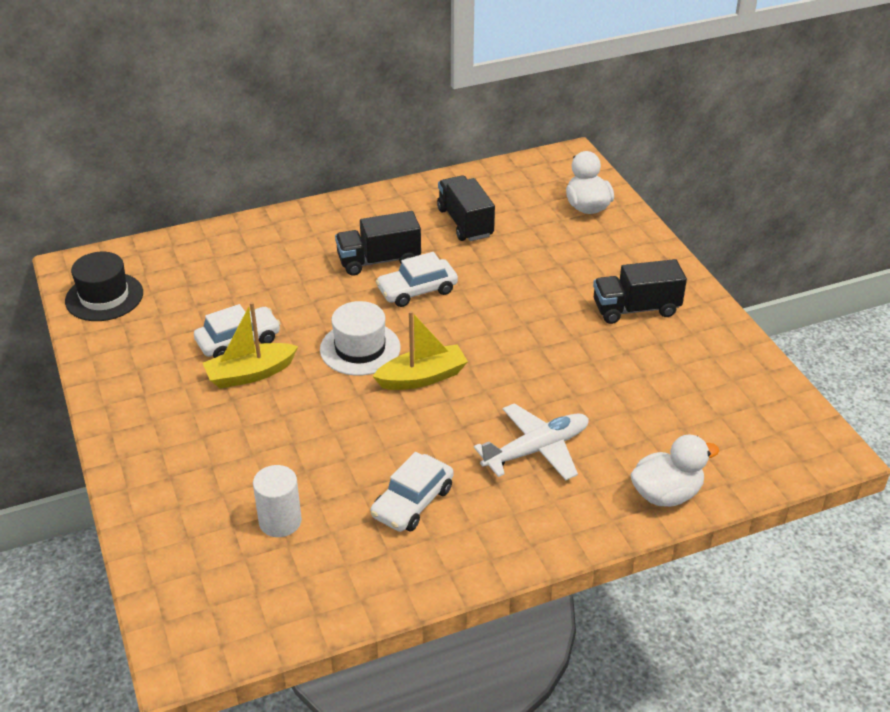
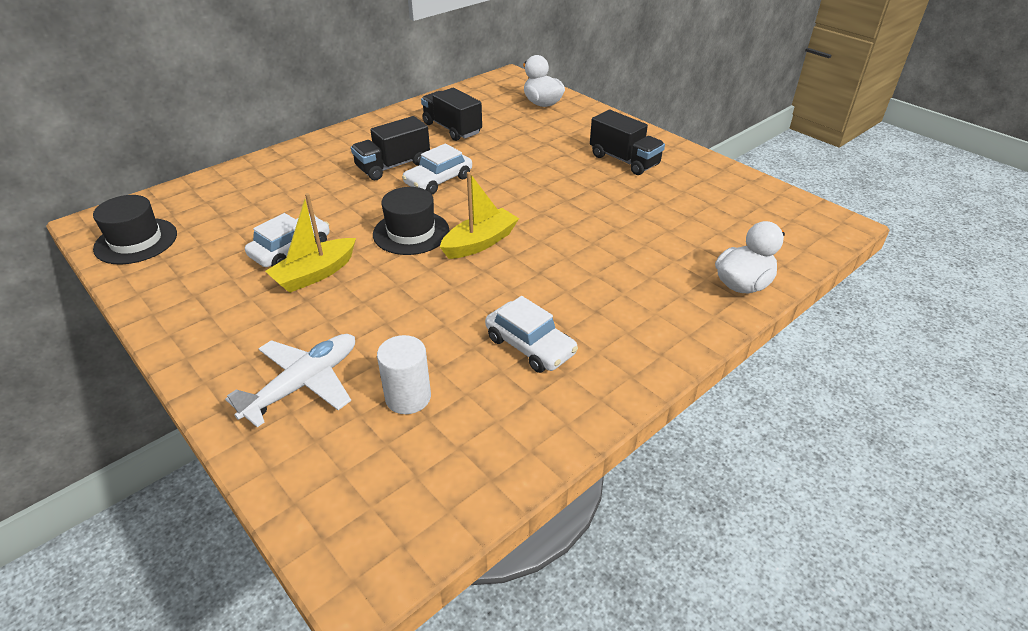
camera: 20 degrees left, 0 degrees up
white hat [320,301,401,376] -> black hat [373,187,449,255]
white car [371,452,454,532] -> white car turned 60 degrees counterclockwise [485,296,578,373]
white plane [474,403,589,480] -> white plane moved to [225,334,355,427]
black truck [593,259,687,324] -> black truck turned 105 degrees counterclockwise [590,110,665,175]

